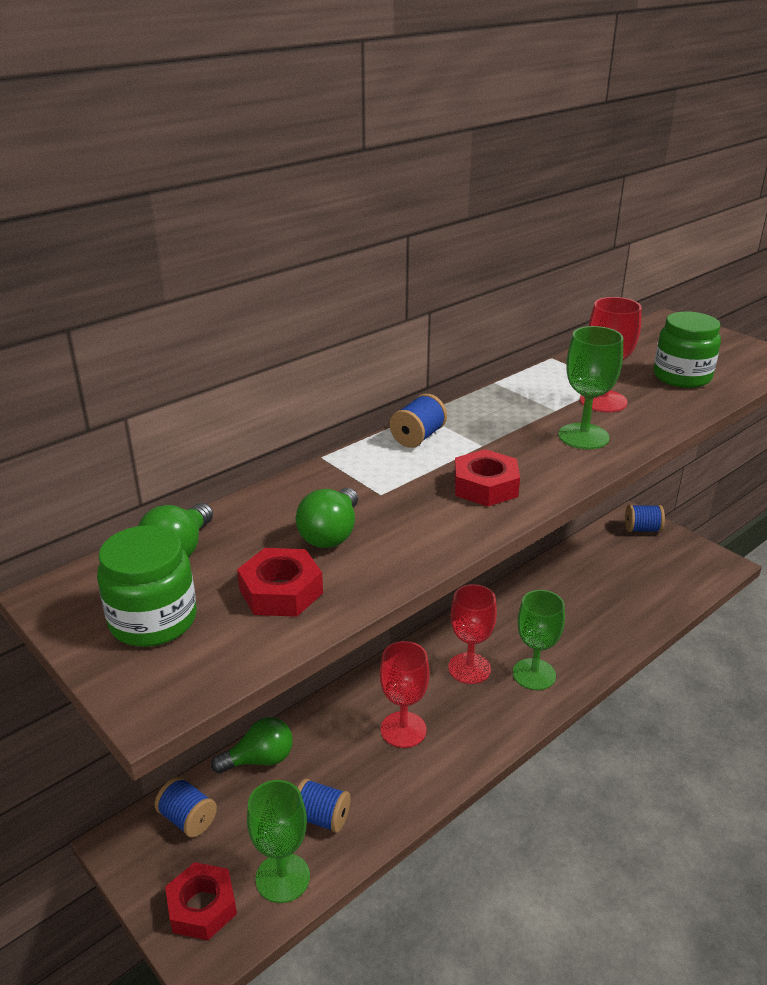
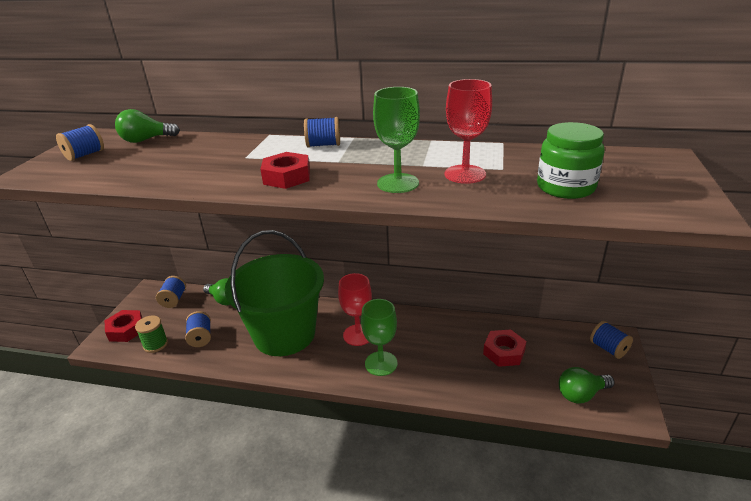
camera: 55 degrees right, 0 degrees up
green jar [97,525,197,647] -> blue spool [56,124,104,161]
red nut [237,548,323,617] -> red nut moved to [483,329,526,367]
green goblet [247,780,310,903] -> green spool [135,315,168,353]
green light bulb [296,488,358,548] -> green light bulb moved to [559,367,615,403]
red goblet [380,641,429,748] -> green bucket [225,230,324,356]

